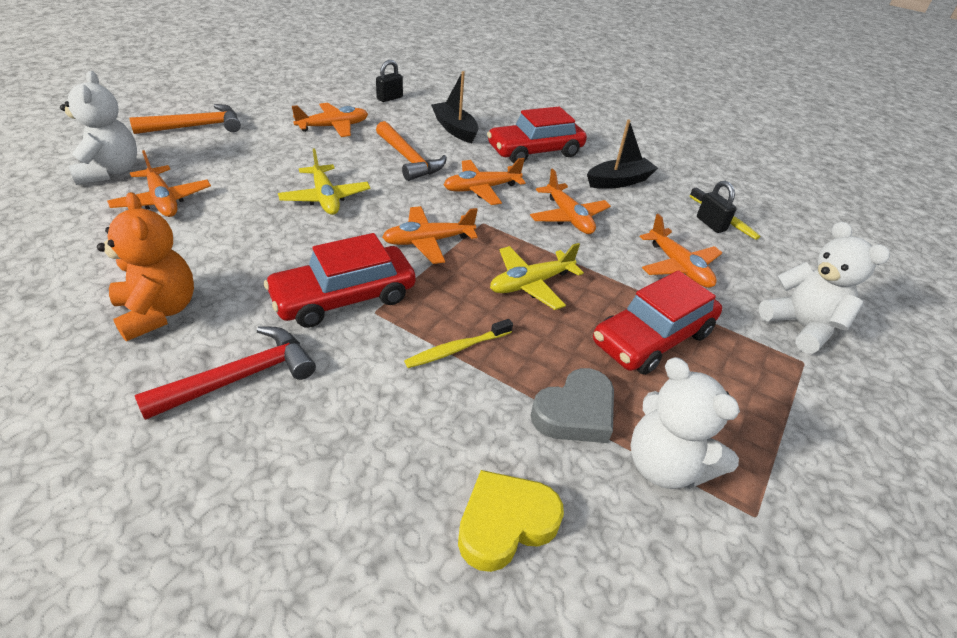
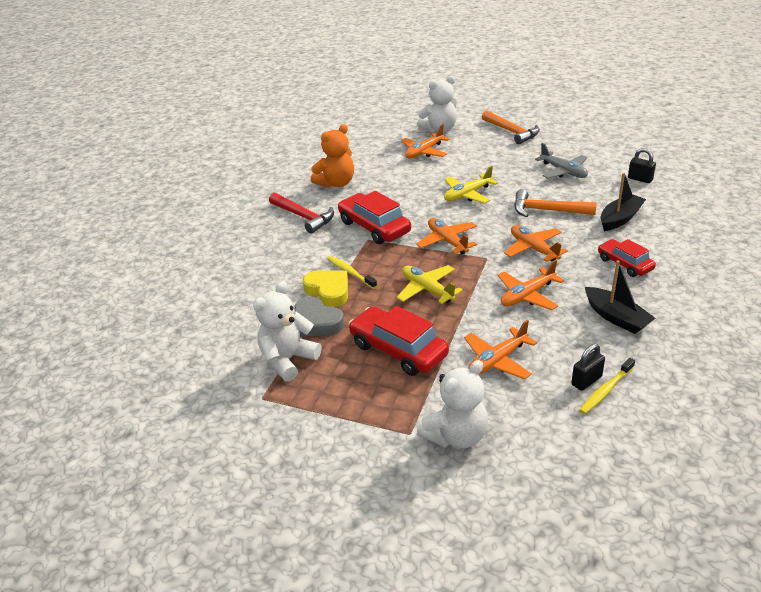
camera: 85 degrees right, 5 degrees down
orange plane [292,103,368,137] -> grey plane [535,143,588,179]
orange hammer [376,121,447,181] -> orange hammer turned 60 degrees clockwise [514,189,597,217]
yellow heart [458,470,564,572] -> yellow heart moved to [303,270,348,307]
red car [487,106,587,163] -> red car [598,239,656,277], size x0.62

